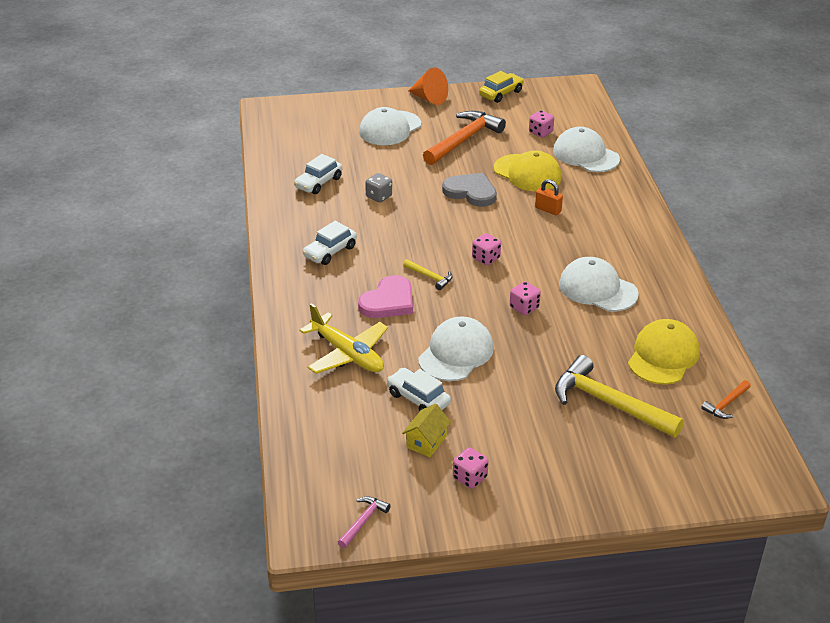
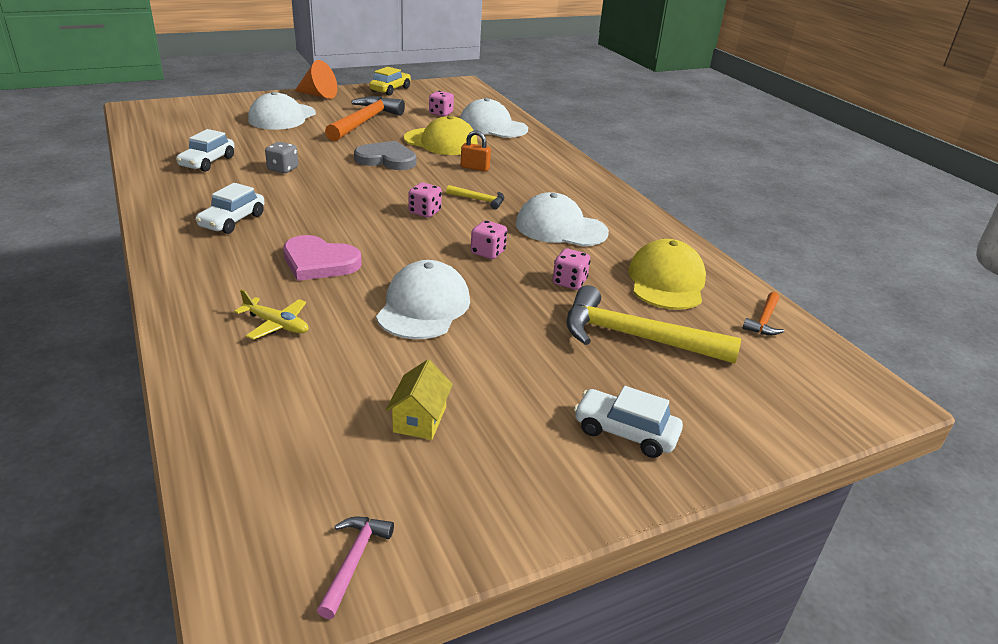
camera: 20 degrees left, 5 degrees down
yellow plane [300,303,388,374] -> yellow plane [234,289,309,340], size x0.57
pink heart [358,275,413,318] -> pink heart turned 90 degrees clockwise [283,235,362,281]
white car [387,368,451,411] -> white car moved to [574,386,683,458]
yellow hammer [403,259,452,290] -> yellow hammer moved to [446,185,504,209]
pink dice [453,447,489,489] -> pink dice moved to [553,249,590,290]

